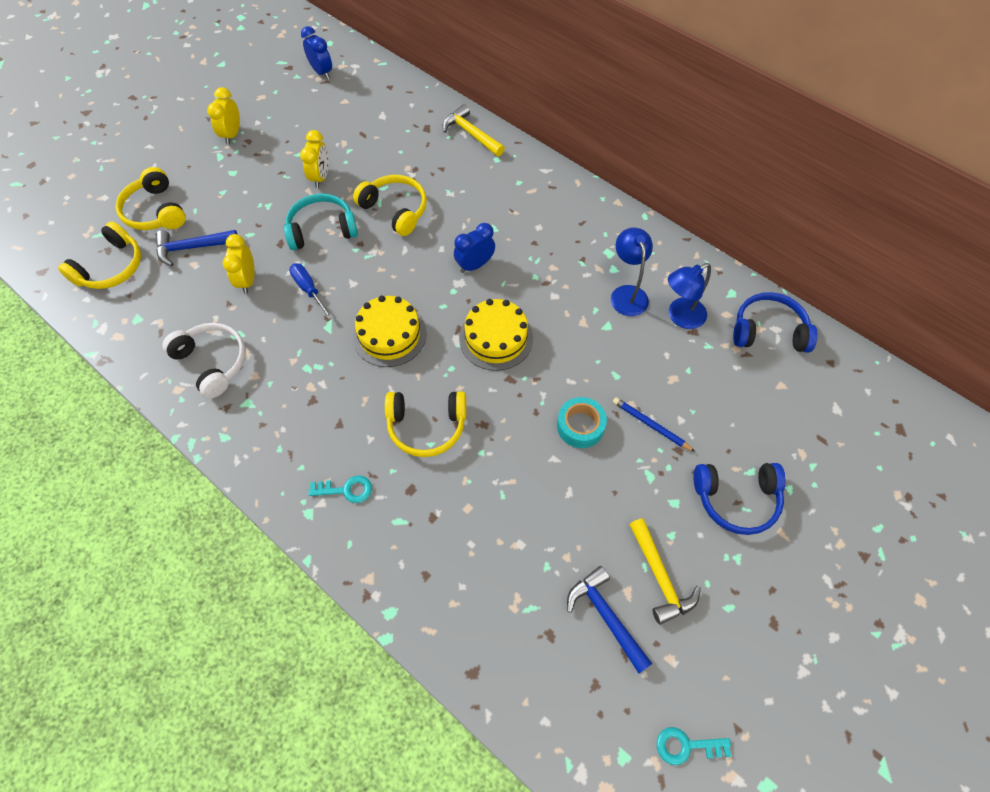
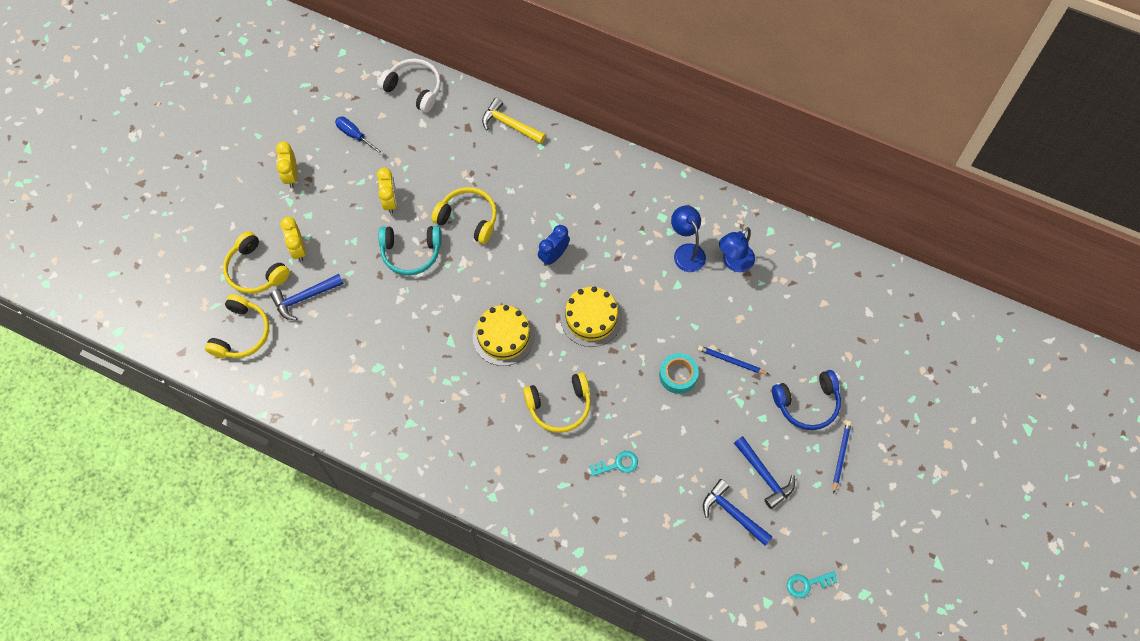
camera: 15 degrees left, 5 degrees up
white headphones [163,323,246,398] -> white headphones moved to [378,59,441,113]
yellow clock [223,234,255,294] -> yellow clock moved to [280,217,306,262]
turquoise headphones [284,193,358,250] -> turquoise headphones turned 150 degrees counterclockwise [379,226,441,276]
blue screwdriver [289,263,333,319] -> blue screwdriver moved to [335,117,384,156]
blue clock [301,26,332,80] -> none
turquoise key [308,476,372,503] -> turquoise key moved to [589,451,638,476]
yellow hammer [629,518,701,625] -> blue hammer [734,436,795,509]
blue headphones [733,292,818,353] -> none
none -> blue pencil [833,421,851,493]

